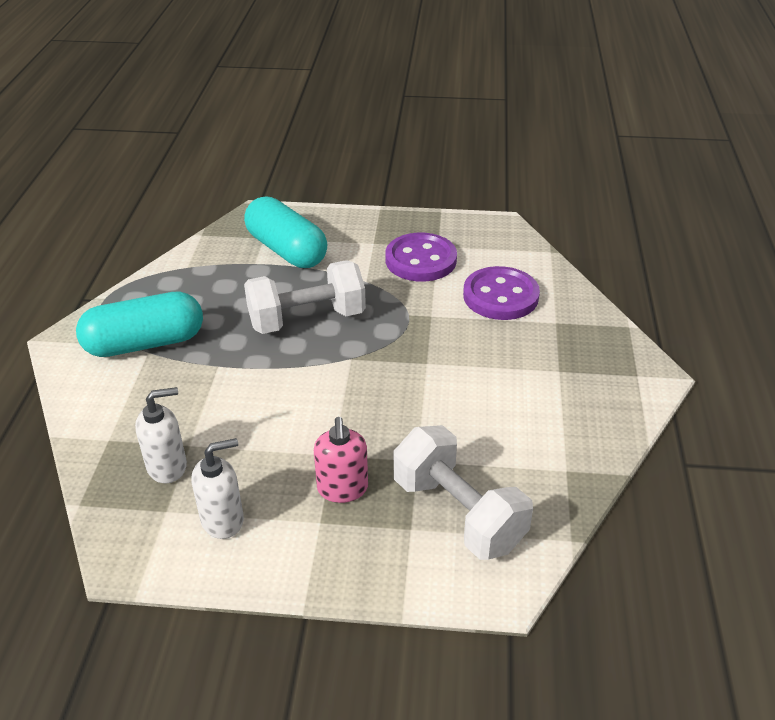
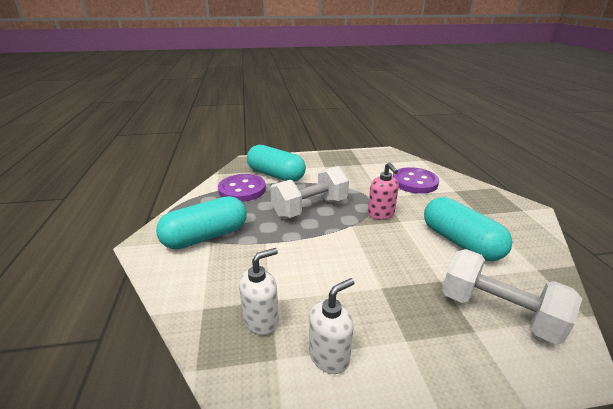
camera: 15 degrees left, 10 degrees down
pink soap dispenser [314,417,368,503] -> pink soap dispenser moved to [368,162,399,220]
purple button [385,233,457,282] -> purple button moved to [218,174,266,202]
none -> turquoise capsule [424,197,512,261]

